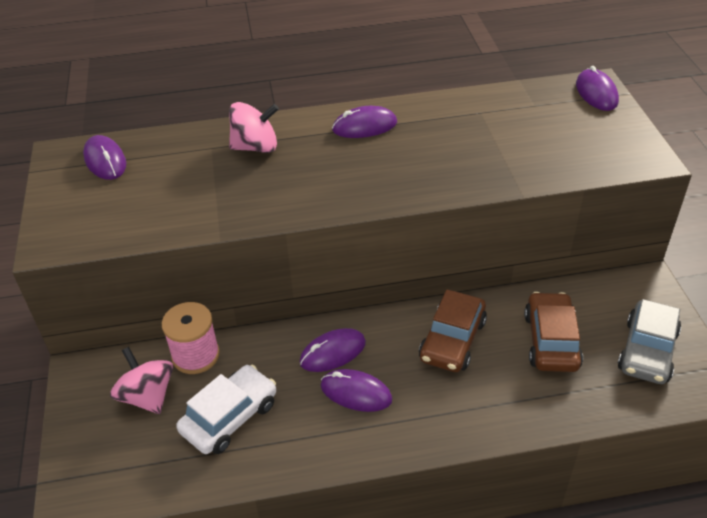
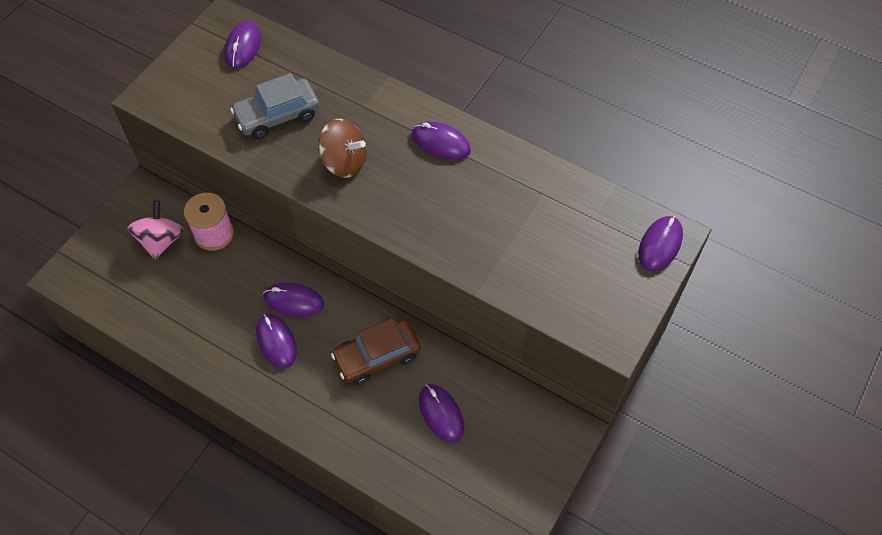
camera: 40 degrees right, 15 degrees up
white car [176,365,276,454] -> none
pink spinning top [229,102,279,153] -> none
brown car [524,292,583,372] -> purple mouse [419,384,464,443]
grey car [618,299,681,384] -> grey car moved to [230,73,319,139]
none -> brown spinning top [318,119,367,178]

